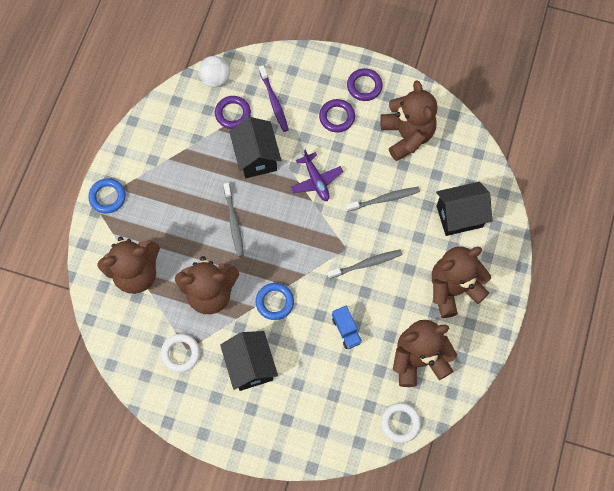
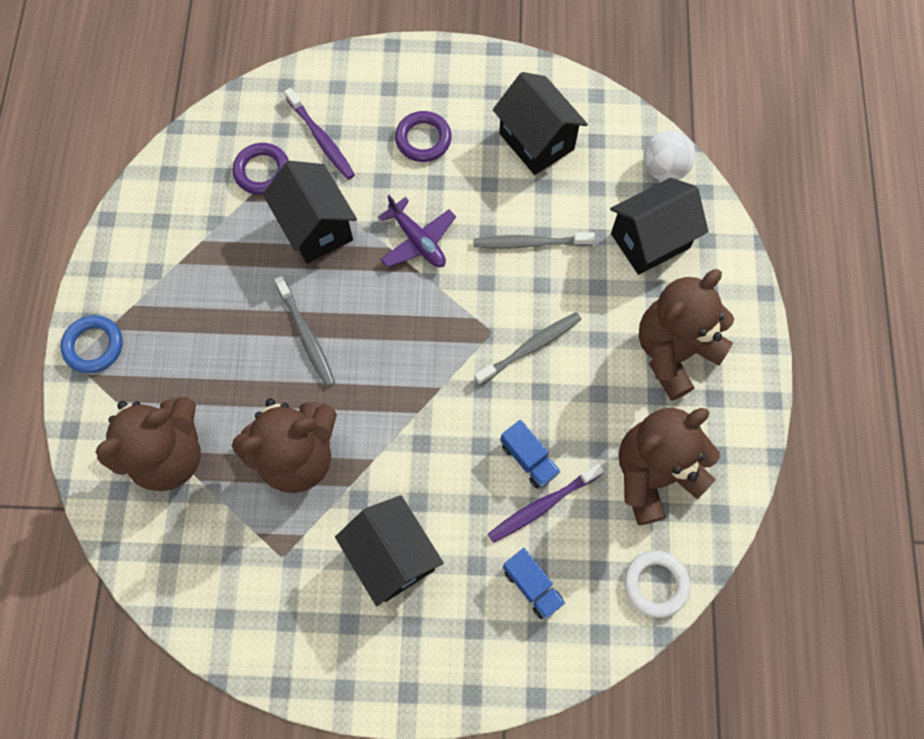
camera: 15 degrees left, 0 degrees up
white ring [161,334,200,372] -> none
white ball [198,56,230,87] -> white ball moved to [644,130,695,181]
blue ring [256,283,294,320] -> none
grey toothbrush [346,187,420,212] -> grey toothbrush turned 150 degrees counterclockwise [473,232,595,248]
purple ring [347,68,383,101] -> none
brown teddy bear [380,80,438,161] -> black house [493,72,588,175]
none -> purple toothbrush [488,464,604,543]
none -> blue truck [503,548,565,619]

